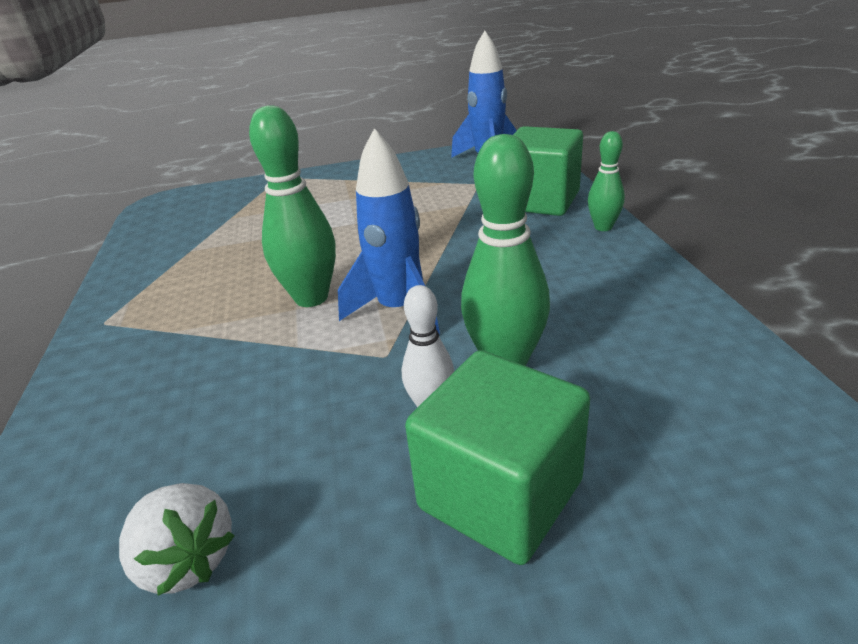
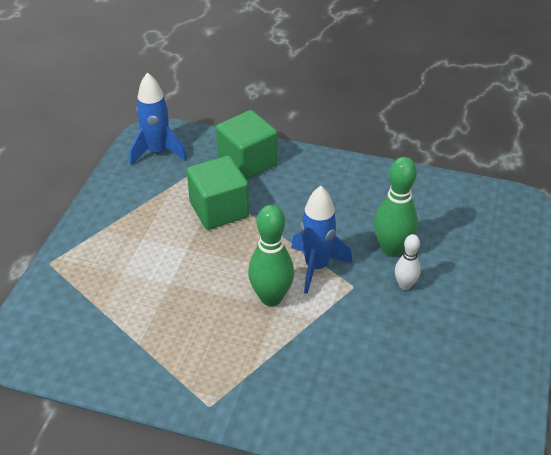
camera: 65 degrees left, 10 degrees up
white strawberry [119,483,235,596] -> none
green cube [405,350,590,565] -> green cube moved to [187,156,249,230]
green bowling pin [588,131,625,231] -> none

